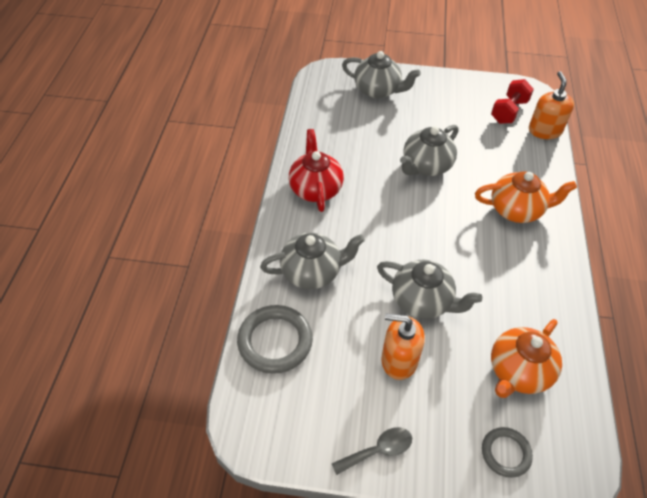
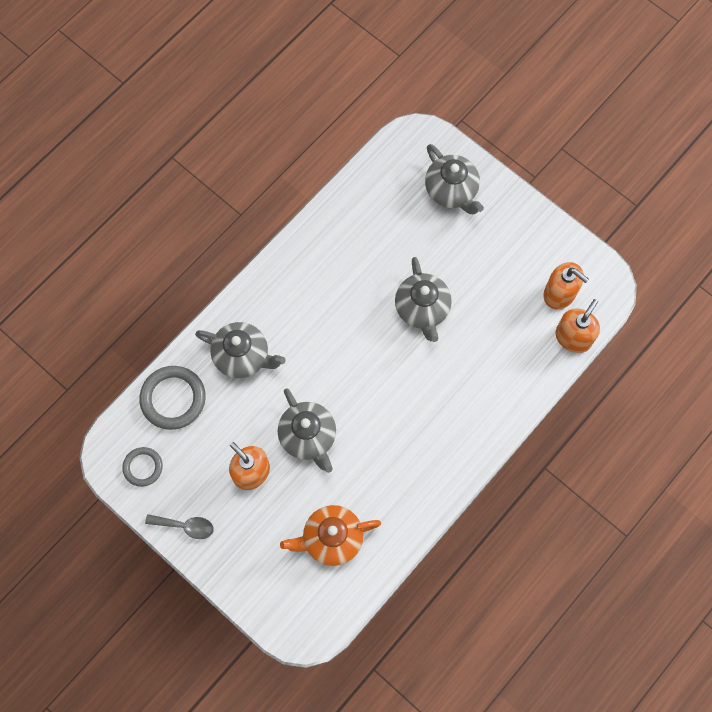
camera: 35 degrees right, 20 degrees up
red teapot [289,129,344,212] -> none
grey teapot [400,125,458,176] -> grey teapot turned 90 degrees counterclockwise [395,257,452,342]
orange teapot [475,171,577,223] -> none
grey ring [482,427,533,478] -> grey ring moved to [122,447,163,487]
red dumbbell [491,79,534,124] -> orange soap dispenser [543,262,589,309]

